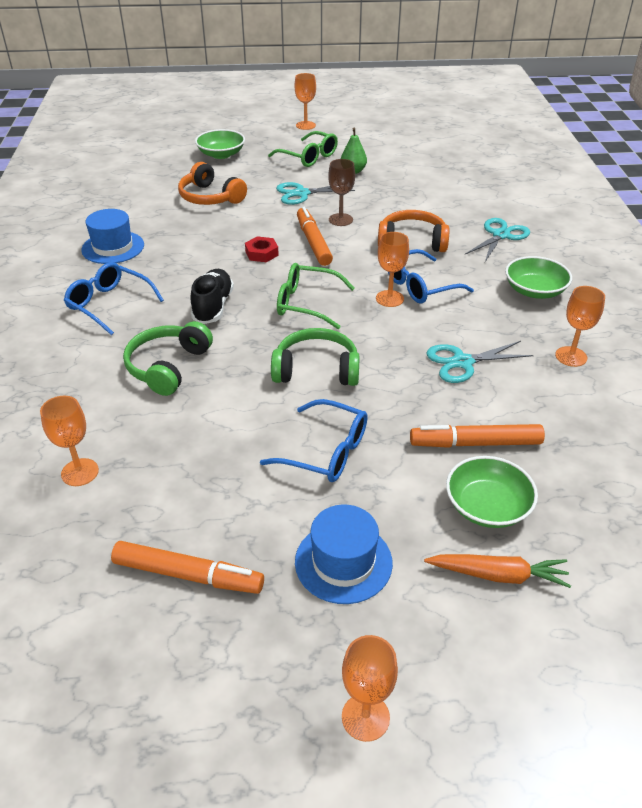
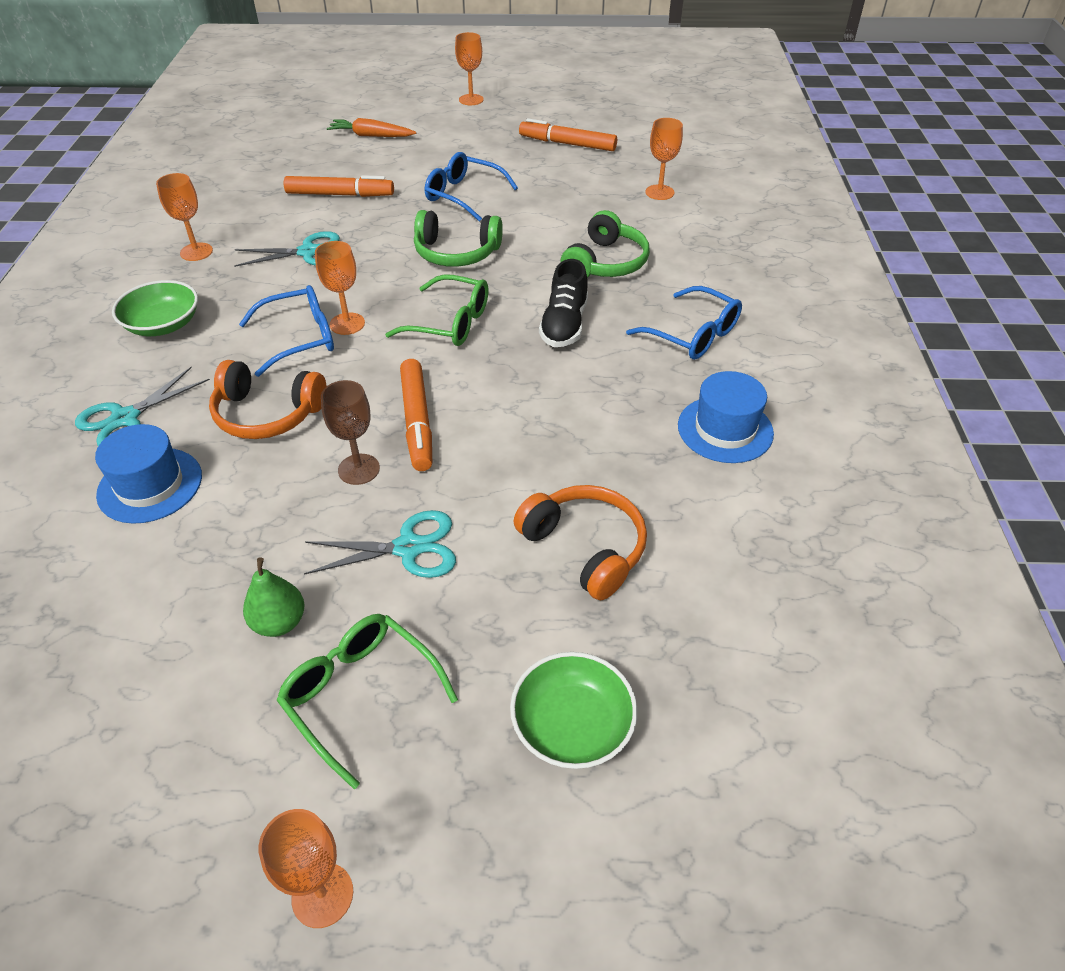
camera: 175 degrees left, 5 degrees up
red nut [245,236,279,262] -> none
blue hat [295,505,393,604] -> blue hat moved to [95,424,202,524]
green bowl [446,456,538,528] -> none

